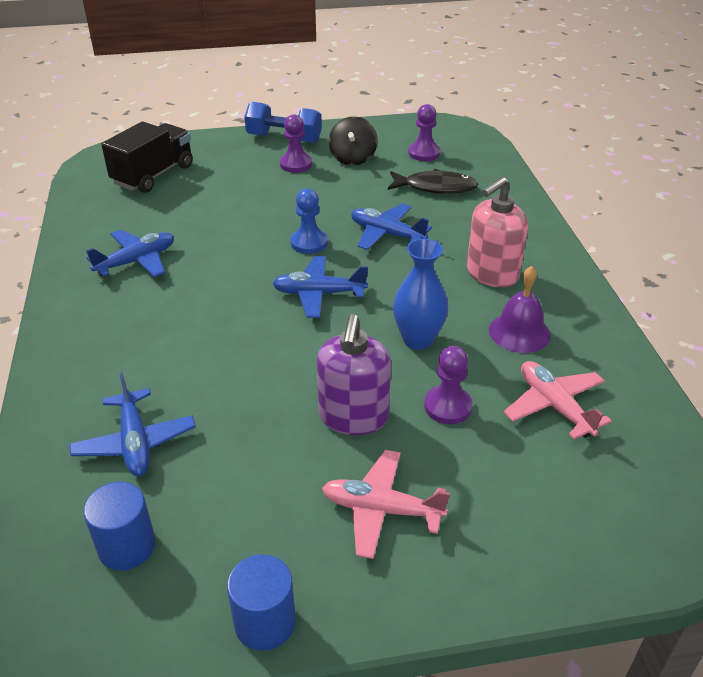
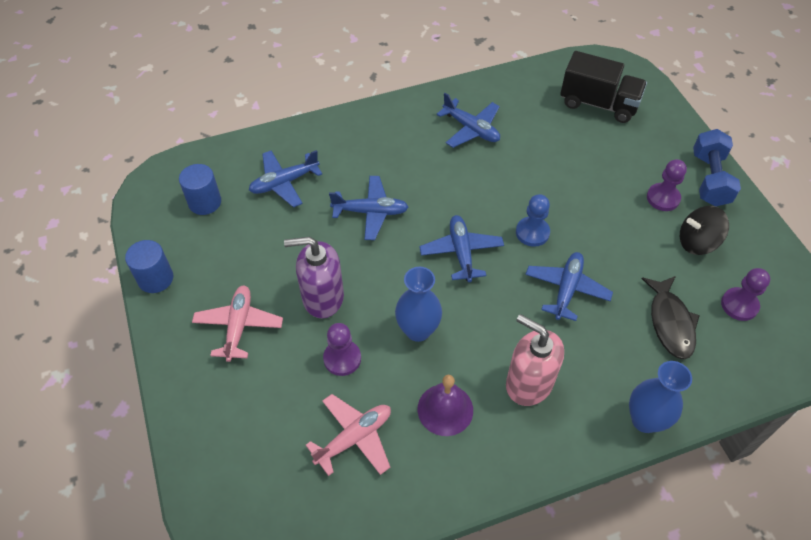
camera: 80 degrees right, 15 degrees up
none -> blue plane [329,176,408,240]
none -> blue vase [629,361,692,433]

